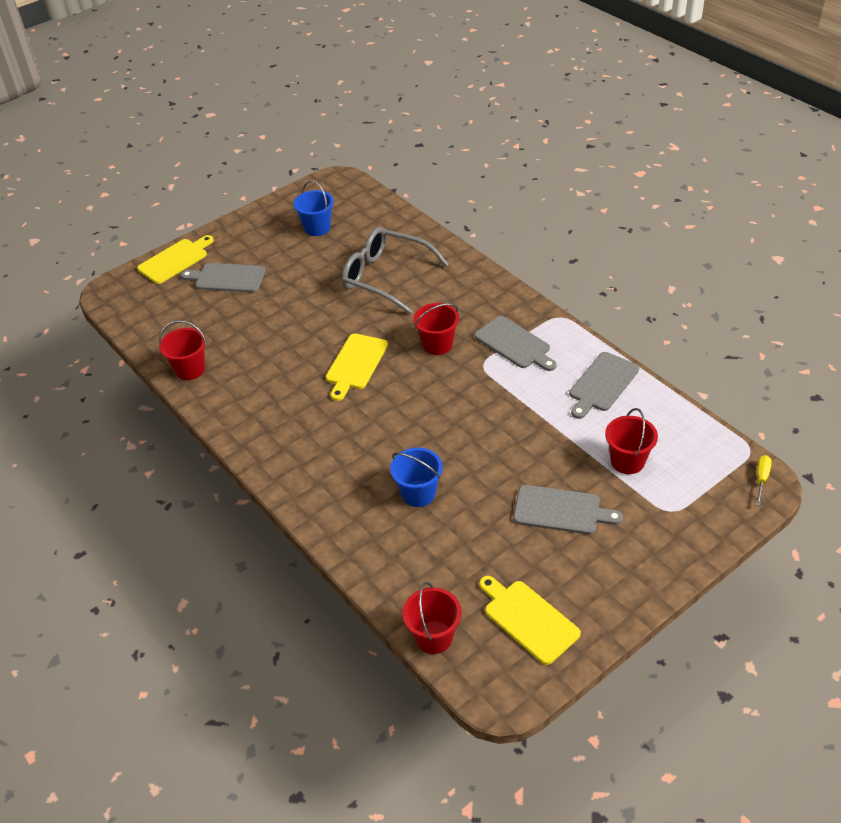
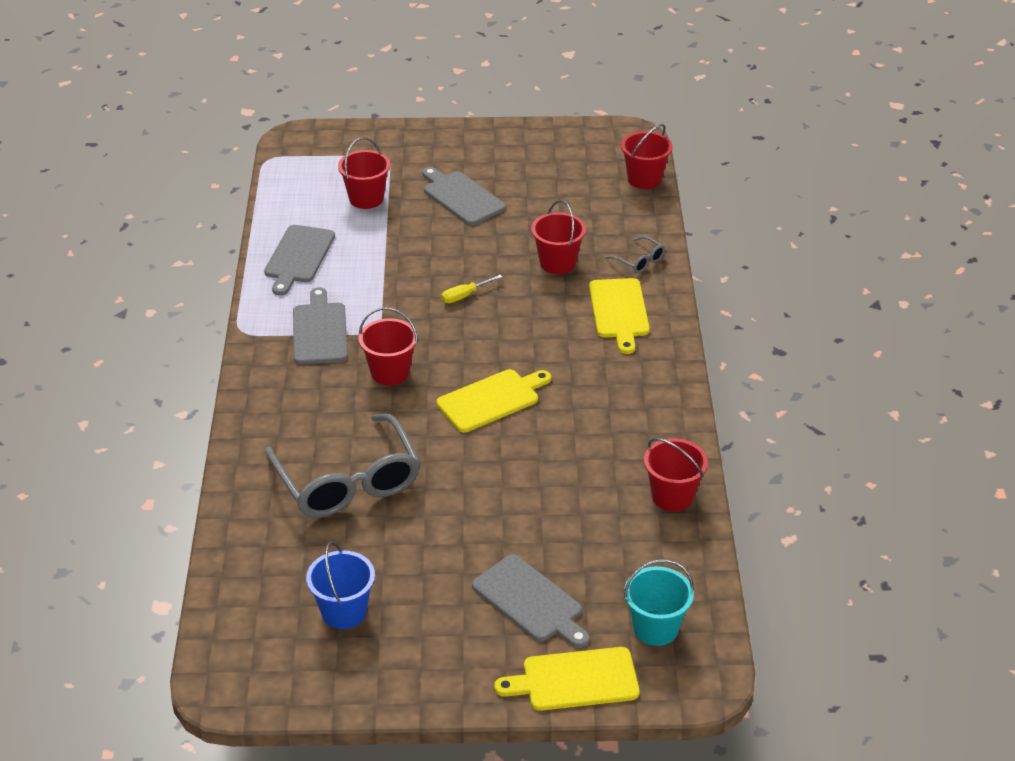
camera: 145 degrees left, 5 degrees down
blue bucket [390,448,443,507] -> red bucket [531,200,586,274]
yellow cutting board [479,576,581,665] -> yellow cutting board moved to [589,278,650,354]
grey cutting board [569,352,639,419] -> grey cutting board turned 120 degrees clockwise [264,225,335,295]
yellow screwdriver [756,455,772,506] -> yellow screwdriver moved to [441,275,502,303]
none -> grey glasses [605,236,665,273]
none -> turquoise bucket [624,559,694,646]

